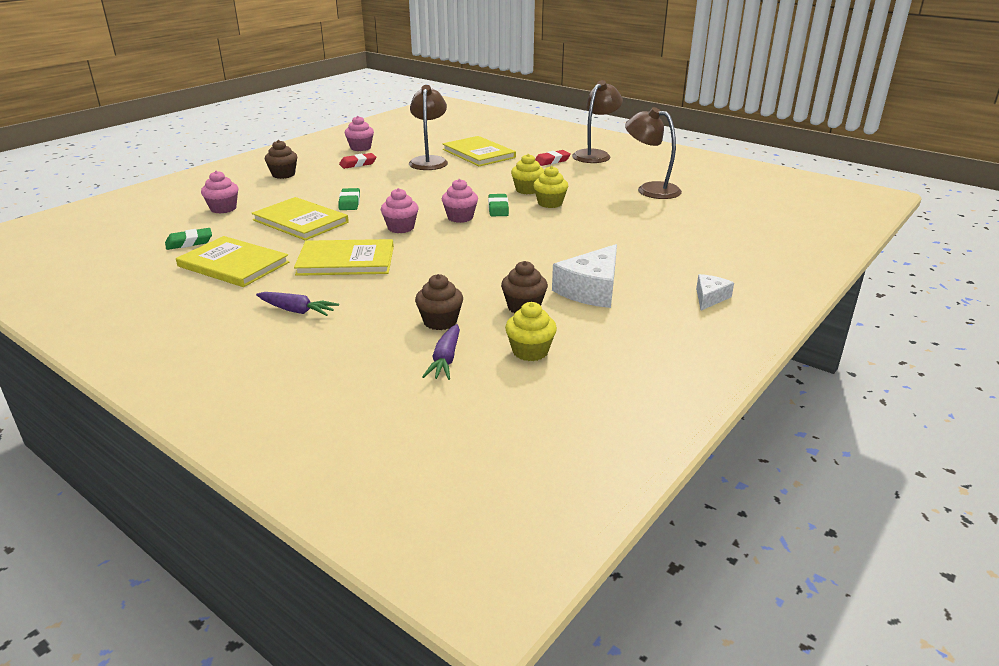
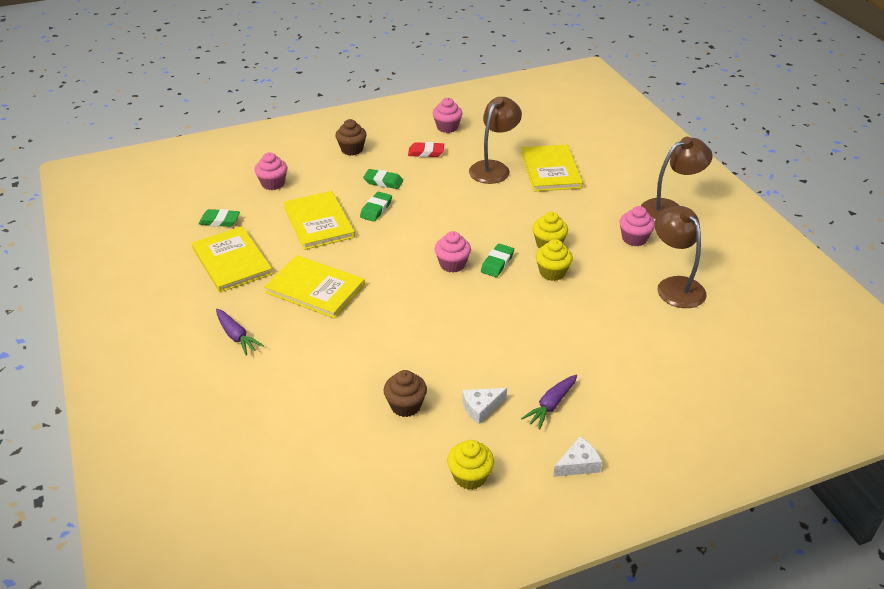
camera: 30 degrees right, 10 degrees up
pink cupcake [381,188,419,233] -> pink cupcake moved to [619,206,655,246]
brown cupcake [415,274,463,330] -> none
purple carrot [422,324,460,380] -> purple carrot moved to [521,375,577,430]
yellow cupcake [505,302,557,361] -> yellow cupcake moved to [447,440,494,490]
red eraser [535,150,571,166] -> none
white cheese [552,244,617,308] -> white cheese [463,388,507,424], size x0.55
none -> green eraser [363,169,403,189]

